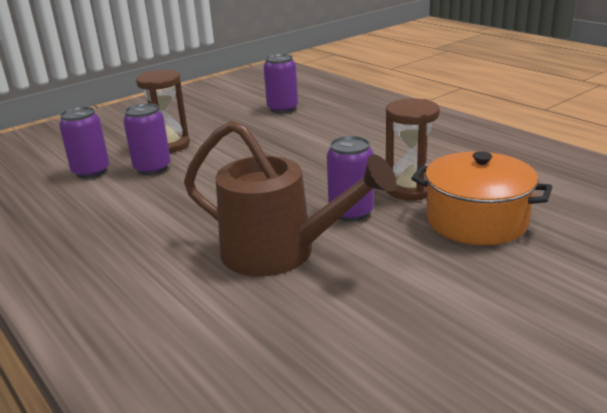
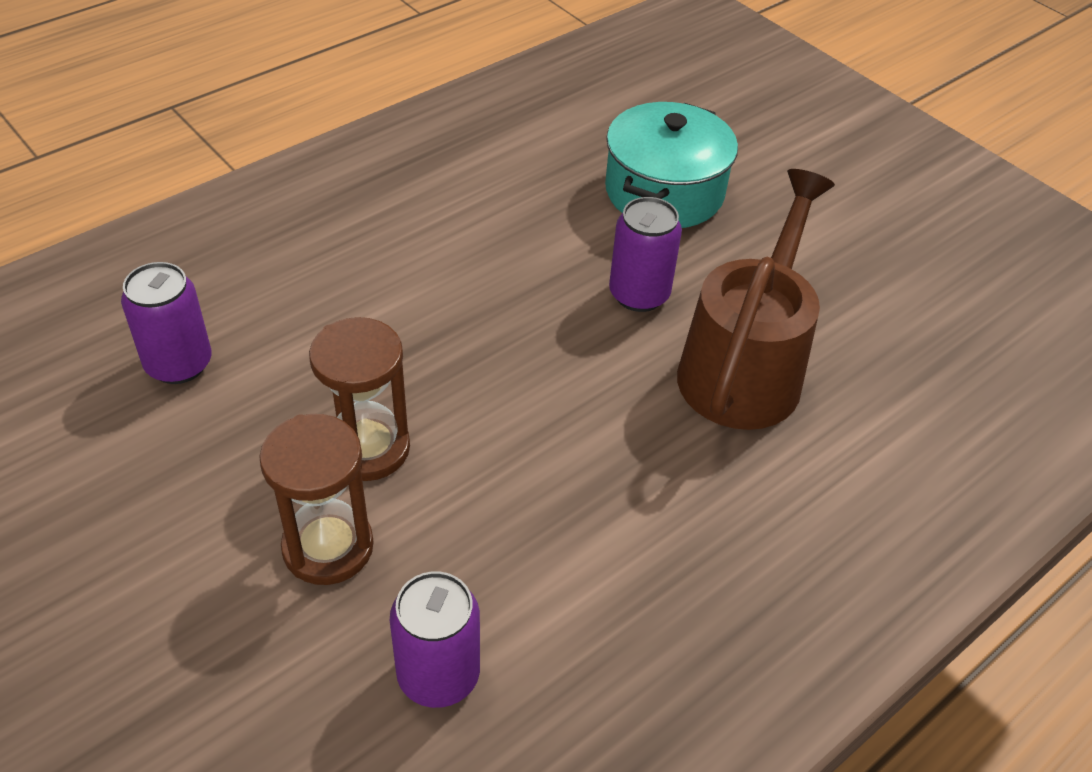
camera: 95 degrees left, 20 degrees up
purple can [123,103,171,175] -> none
brown hourglass [386,98,440,200] -> brown hourglass moved to [309,317,410,481]
orange pot [411,151,552,245] -> turquoise pot [605,102,738,228]

